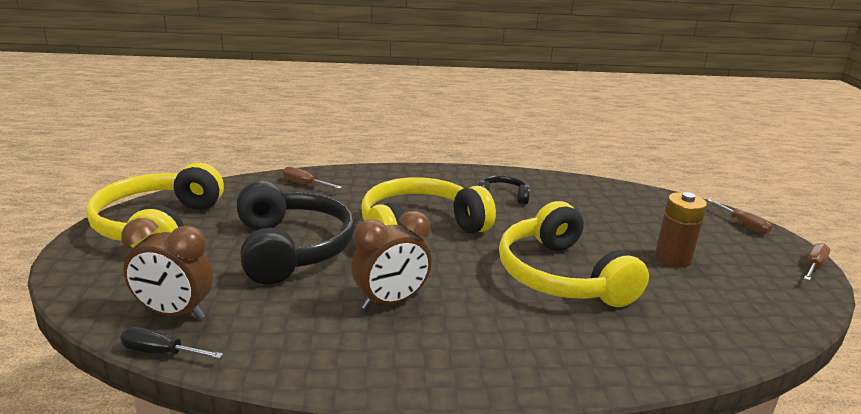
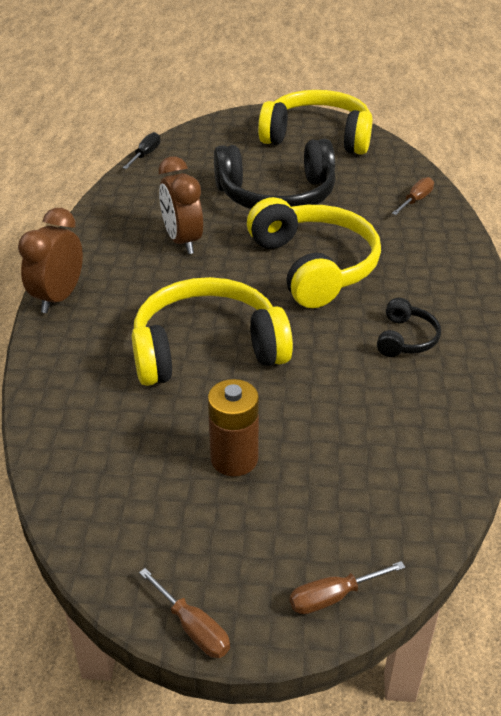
camera: 100 degrees right, 15 degrees up
brown clock [121,218,213,320] -> brown clock moved to [18,208,83,313]

